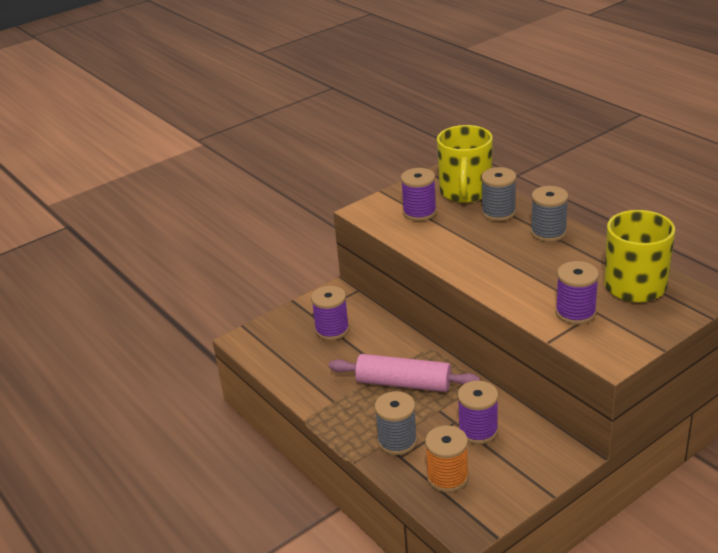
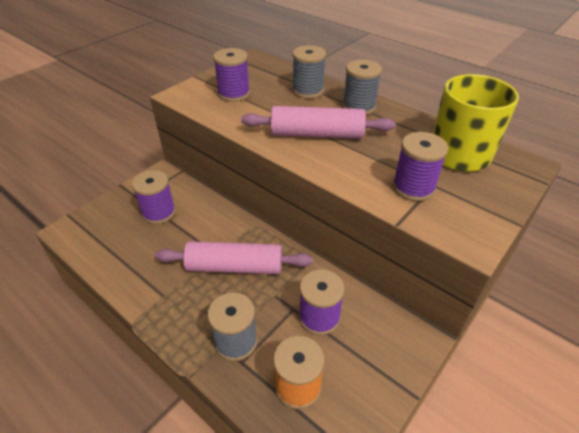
camera: 15 degrees left, 10 degrees up
yellow mug [437,125,493,203] -> none
none -> pink rolling pin [241,106,395,139]

